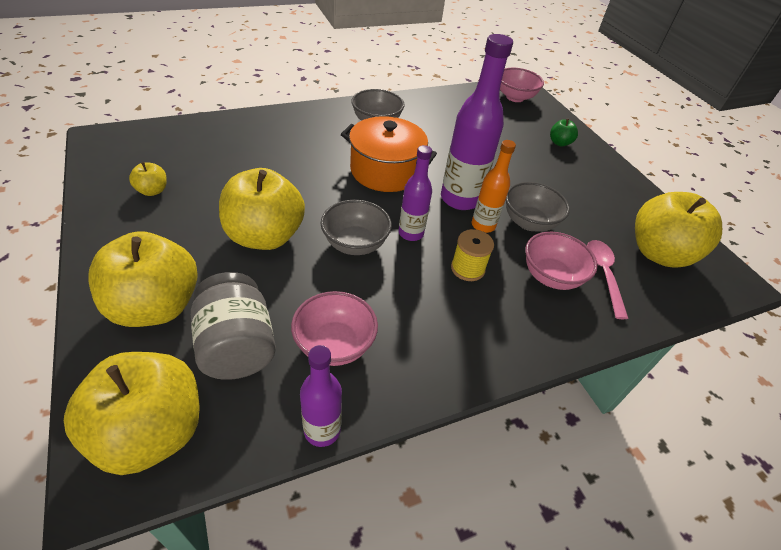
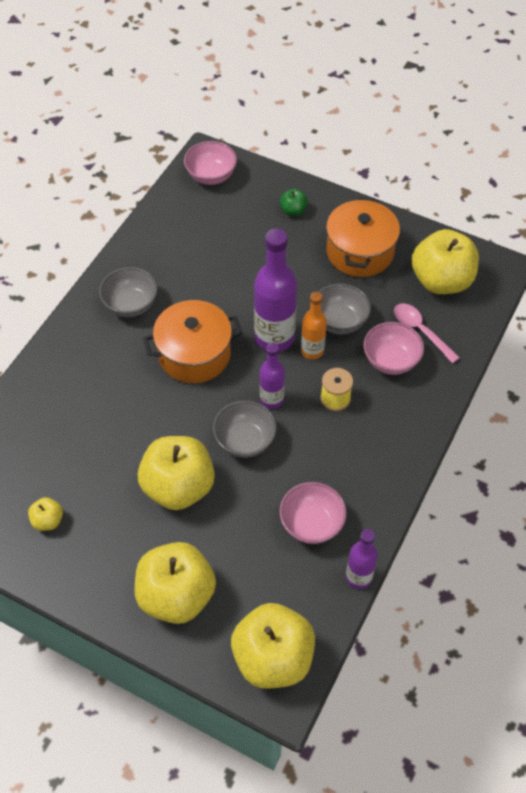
camera: 35 degrees left, 10 degrees up
grey jar [191,272,276,380] -> none
none -> orange pot [326,197,400,277]

